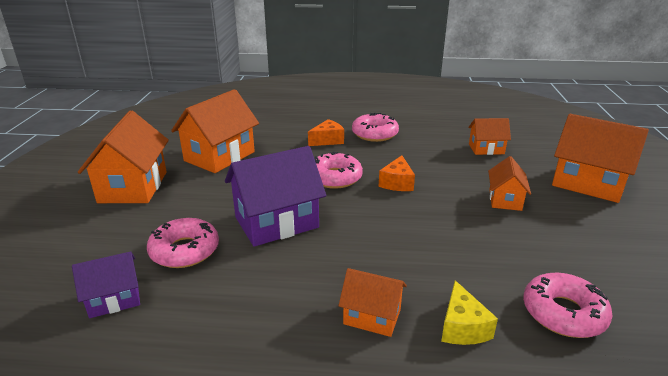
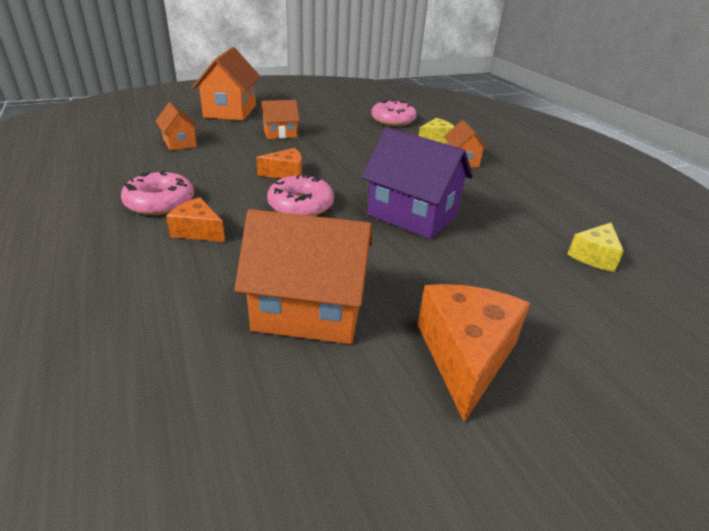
camera: 120 degrees left, 5 degrees up
purple house [72,252,140,318] -> yellow cheese [567,223,624,272]
orange house [78,111,169,203] -> orange cheese [418,284,530,422]
pink donut [147,218,219,268] -> none

